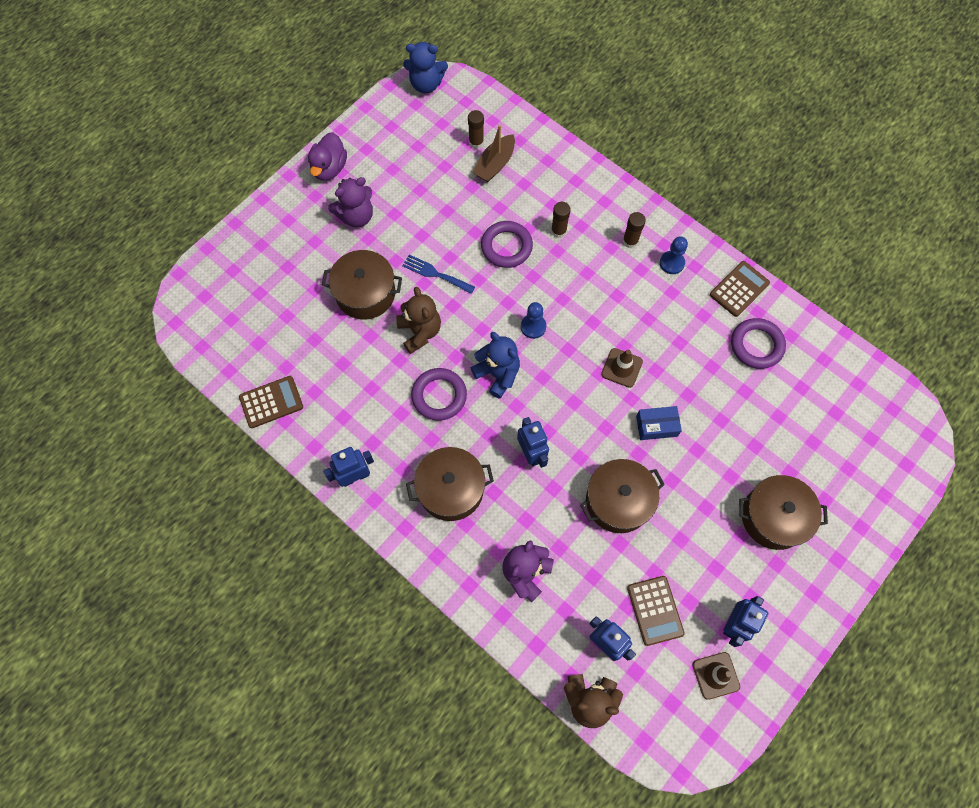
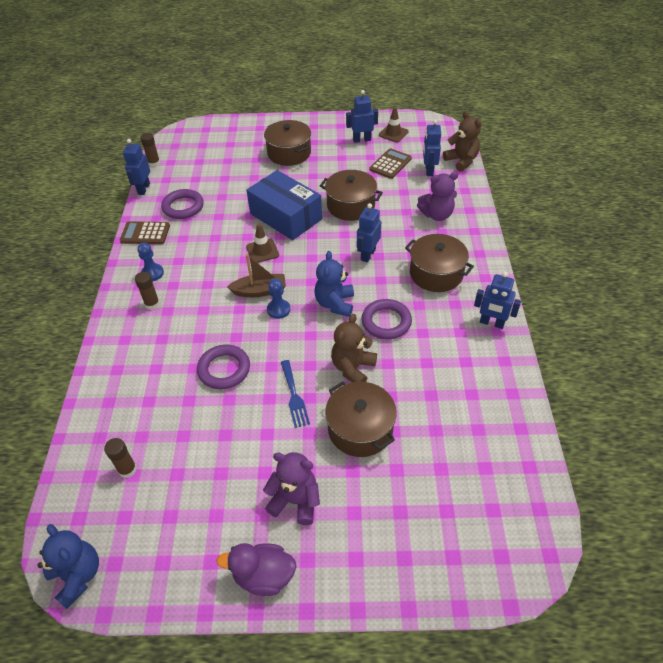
camera: 130 degrees left, 20 degrees down
brown calculator [239,376,303,428] -> none
purple duck [308,132,347,181] -> purple duck turned 150 degrees counterclockwise [216,543,297,596]
brown boat [472,125,515,182] -> brown boat moved to [227,254,286,297]
brown glue stick [551,202,571,238] -> brown glue stick moved to [140,133,160,167]
blue box [636,406,682,440] -> blue box [247,170,322,240], size x2.11
none -> blue robot [123,139,150,195]

